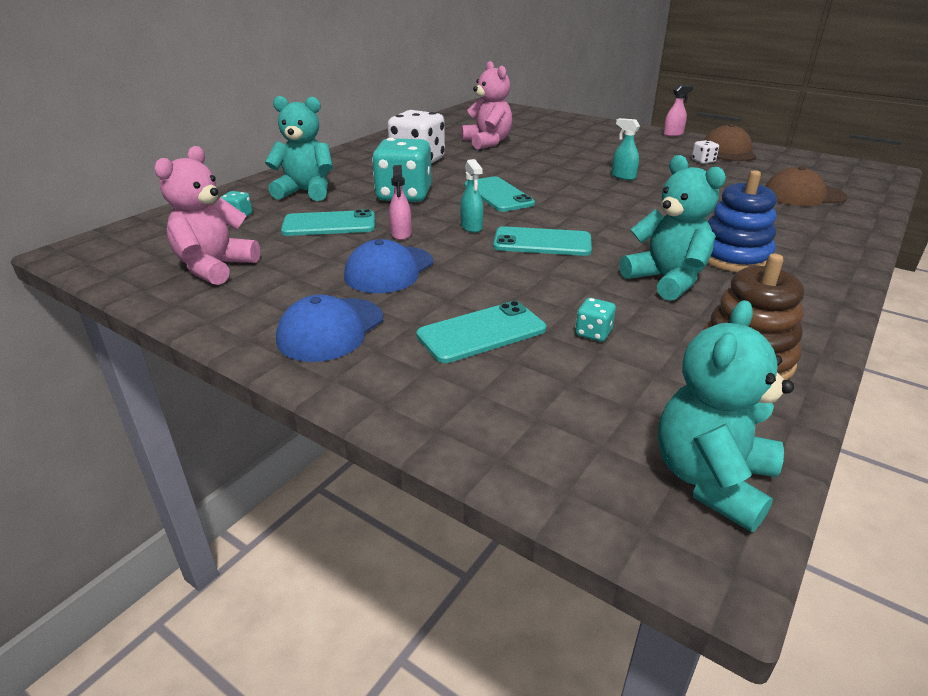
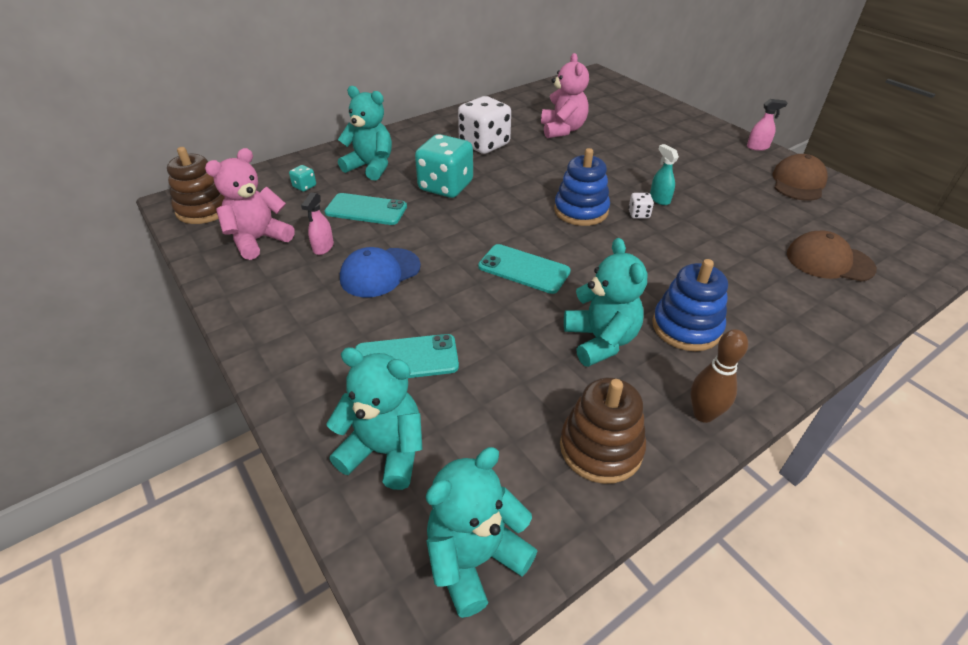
camera: 20 degrees right, 10 degrees up
blue cap [276,295,383,362] -> none
pink spray bottle [389,165,412,240] -> pink spray bottle moved to [301,192,334,255]
turquoise spray bottle [460,159,483,233] -> none
turquoise phone [465,176,535,212] -> none
turquoise dice [575,298,616,341] -> none
white dice [692,140,719,164] -> white dice moved to [628,193,654,218]
none -> brown stacking toy [167,147,225,224]
none -> turquoise teddy bear [326,347,423,490]
none -> blue stacking toy [554,148,610,226]
none -> brown bowling pin [690,329,748,423]

